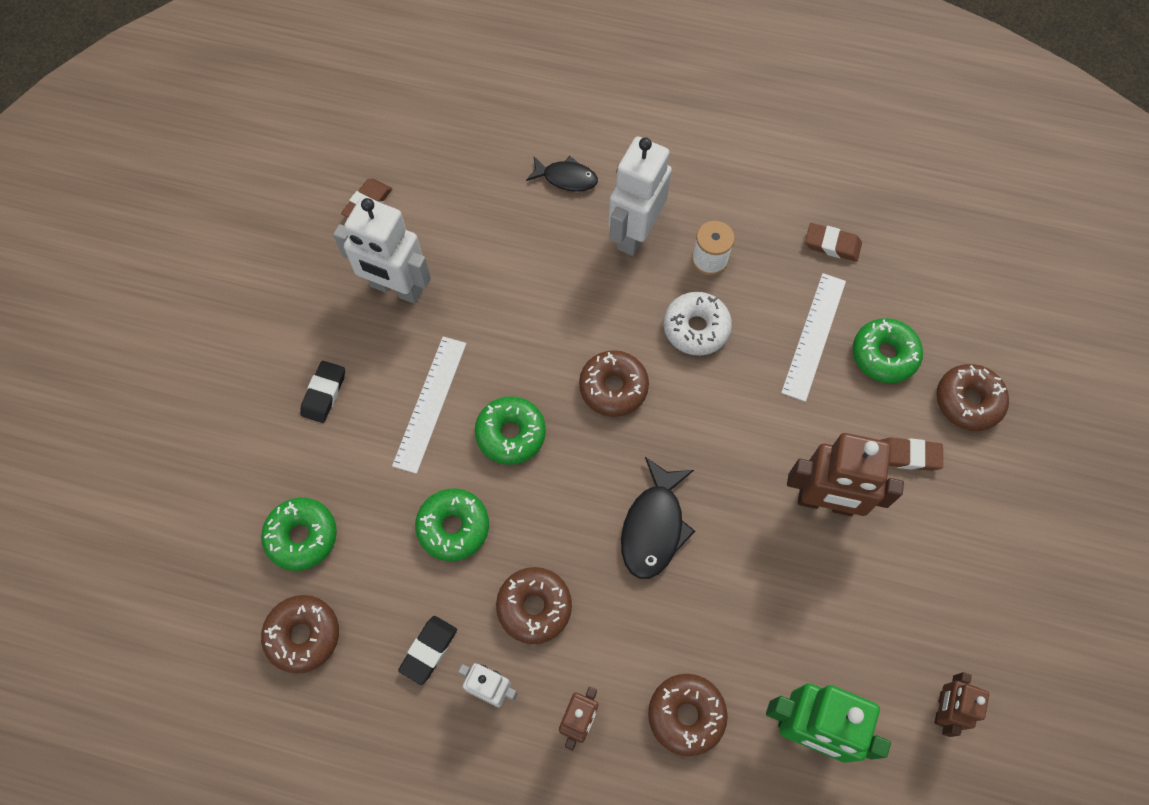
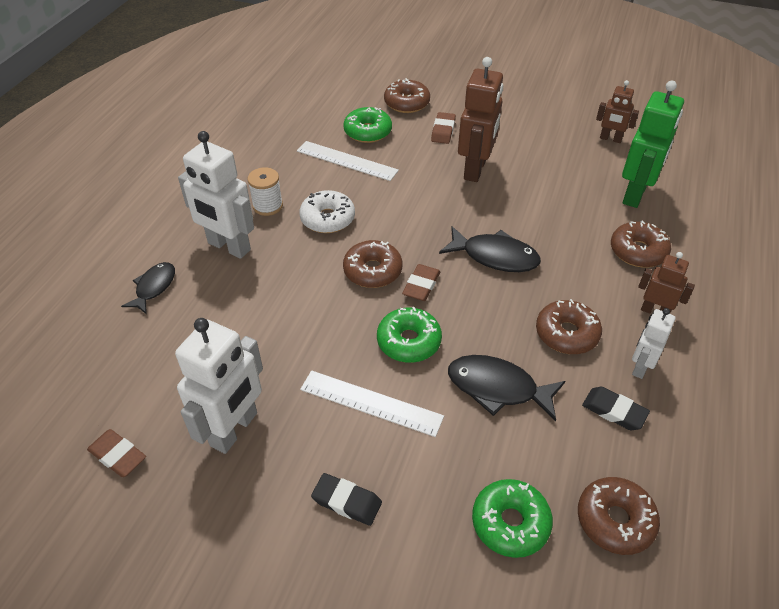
camera: 85 degrees left, 20 degrees down
green donut [415,488,489,561] -> black fish [448,355,565,421]
brown eraser [805,223,862,262] -> brown eraser moved to [402,264,440,301]

